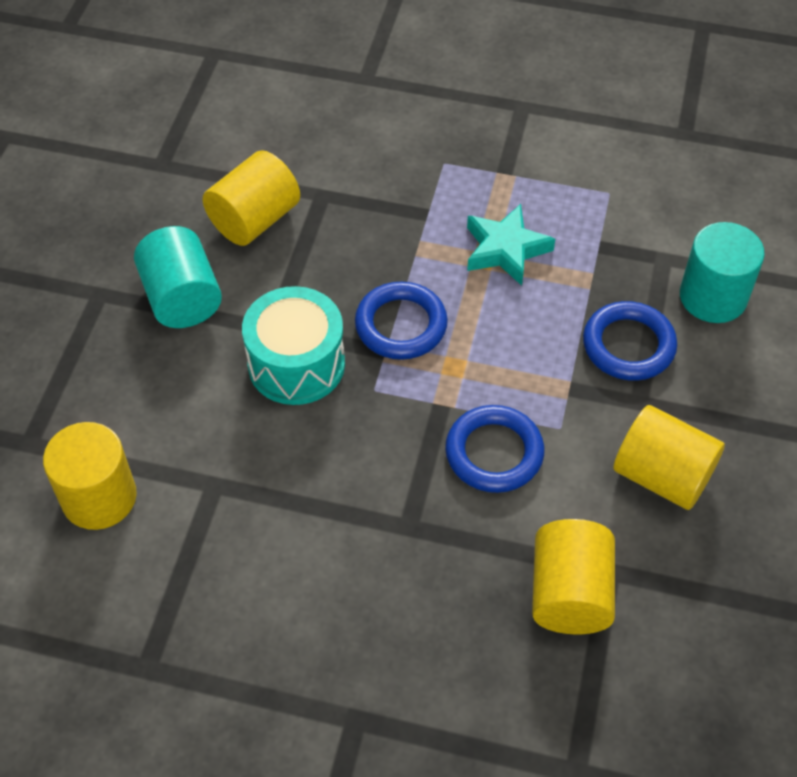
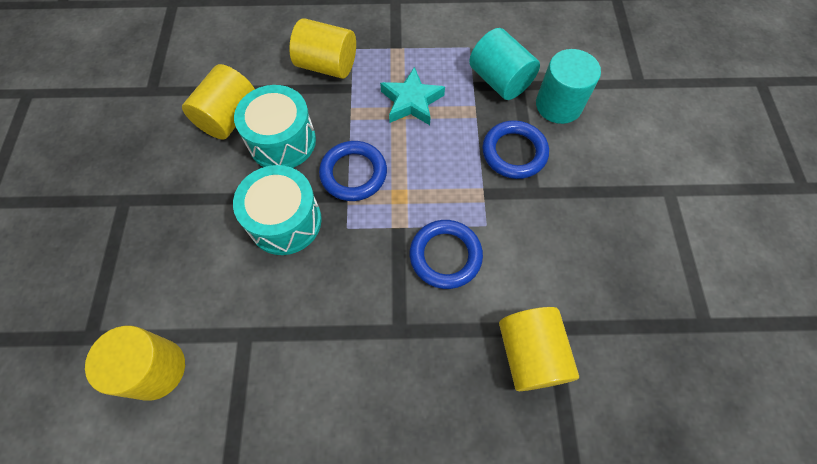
camera: 15 degrees left, 10 degrees up
turquoise cylinder [134,226,222,328] -> turquoise cylinder moved to [469,28,540,100]
yellow cylinder [613,405,725,510] -> yellow cylinder moved to [289,18,356,79]
none -> turquoise drum [234,85,316,168]

